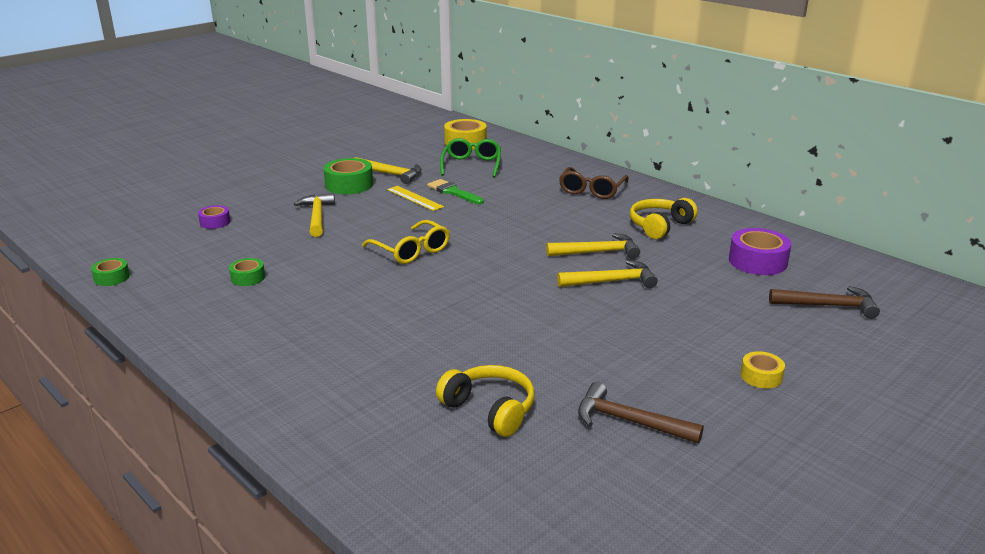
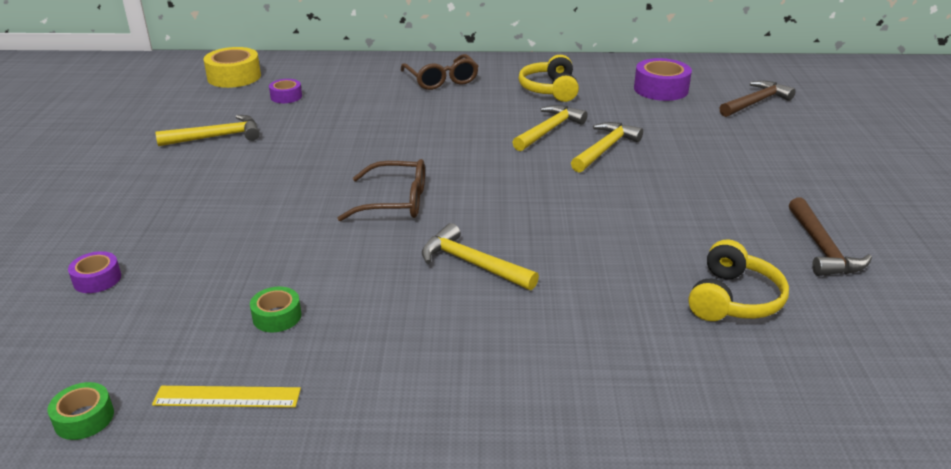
camera: 45 degrees left, 5 degrees up
yellow hammer [294,193,335,237] -> yellow hammer moved to [422,223,539,290]
green tape [323,158,373,194] -> none
yellow glasses [362,220,450,264] -> brown glasses [338,159,425,221]
yellow ruler [387,186,444,211] -> yellow ruler moved to [152,386,301,408]
green brush [427,179,484,204] -> none
yellow headphones [436,365,535,437] -> yellow headphones turned 120 degrees clockwise [688,239,789,321]
green glasses [440,138,501,177] -> purple tape [269,79,302,103]
brown hammer [578,382,704,444] -> brown hammer turned 75 degrees counterclockwise [789,197,872,276]
yellow tape [741,351,785,389] -> none

